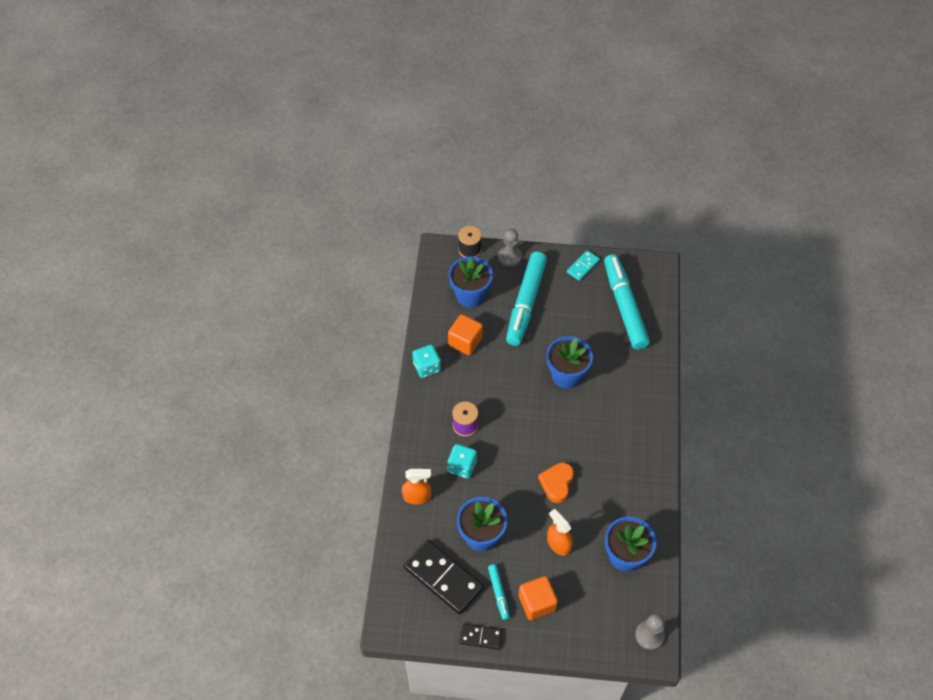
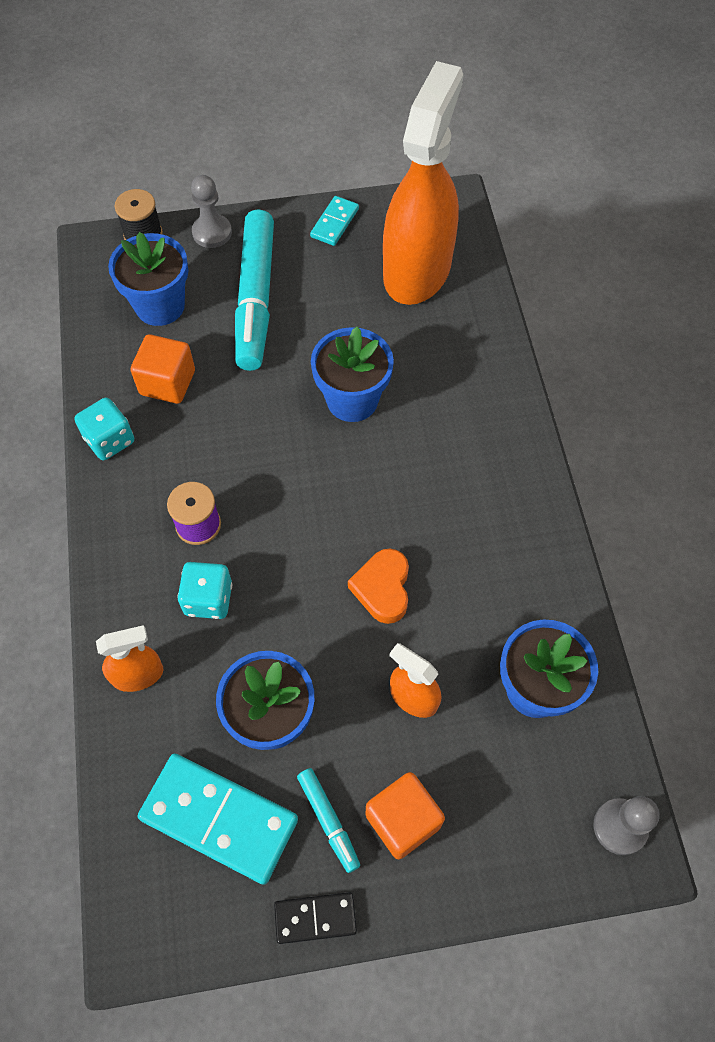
camera: 15 degrees left, 5 degrees up
black domino [404,540,484,614] -> turquoise domino [138,753,298,885]
turquoise marker [604,254,650,350] -> orange spray bottle [383,61,463,305]

